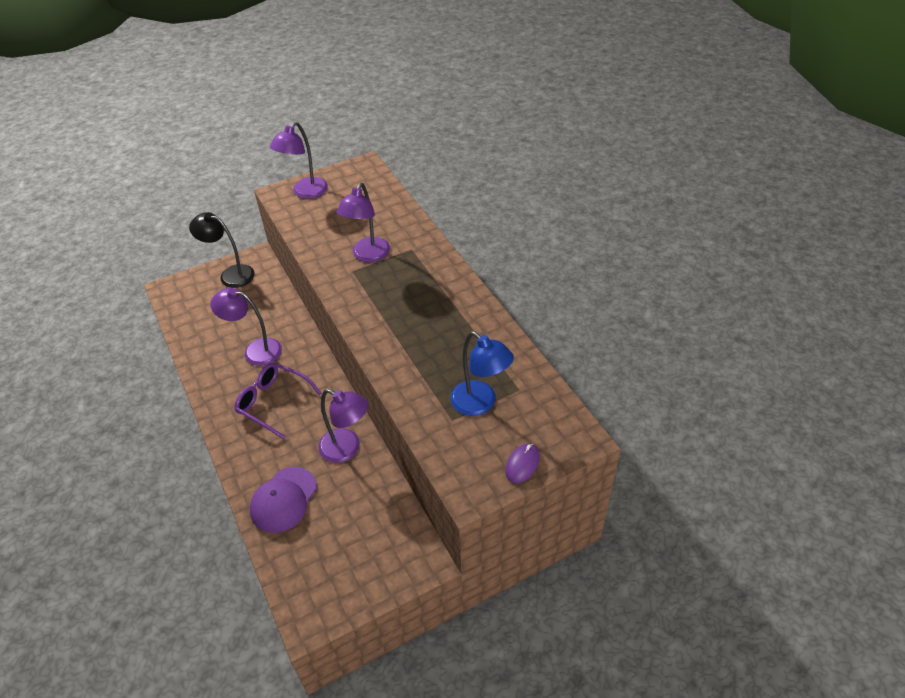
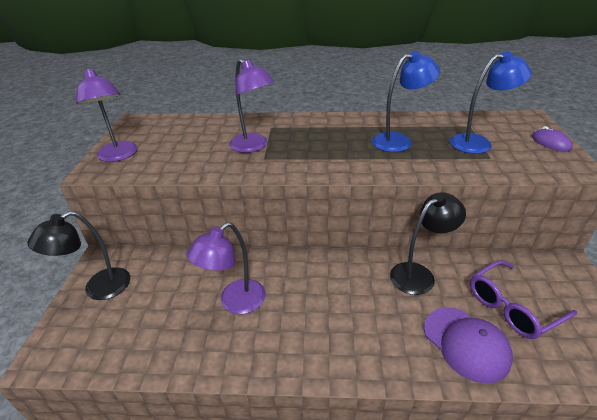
camera: 60 degrees left, 10 degrees down
purple glasses [234,363,322,439] -> purple glasses moved to [470,260,577,339]
purple lamp [318,389,369,463] -> black lamp [390,192,466,295]
none -> blue lamp [372,51,440,152]

